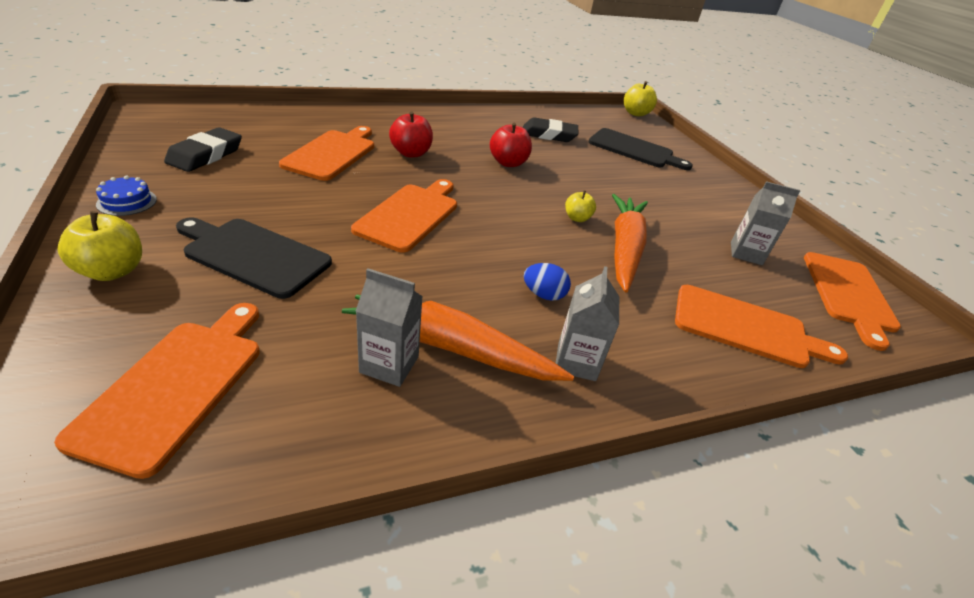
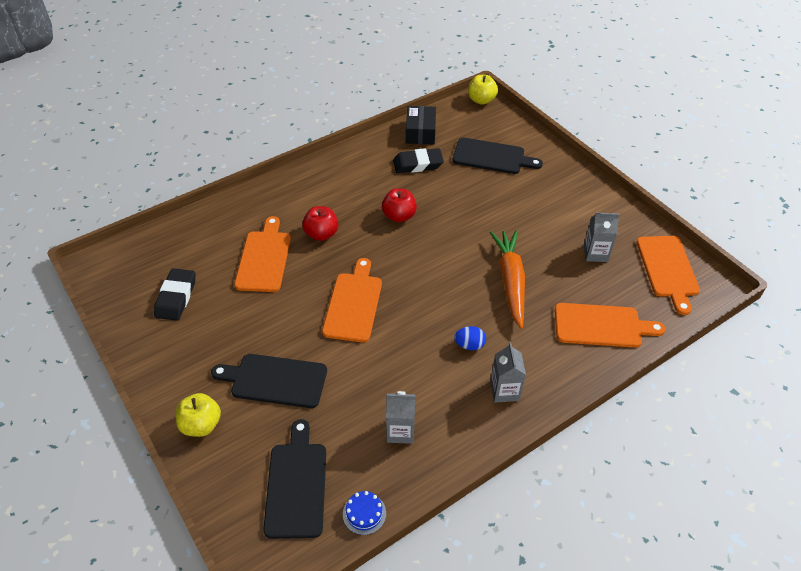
camera: 10 degrees left, 10 degrees up
orange cutting board [54,303,260,479] -> black cutting board [263,419,326,539]
blue cake [96,176,157,216] -> blue cake moved to [343,491,386,535]
orange carrot [342,295,574,381] -> none
yellow apple [565,191,596,222] -> none
none -> black box [406,106,436,144]

